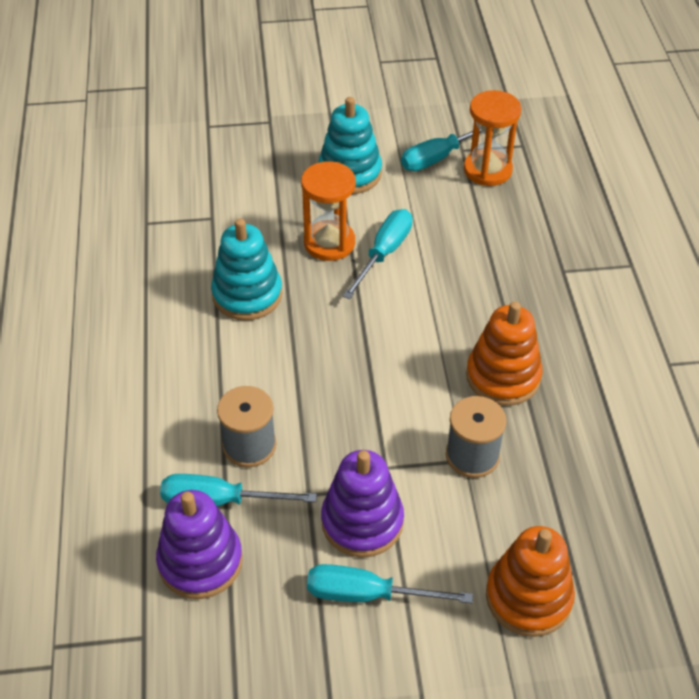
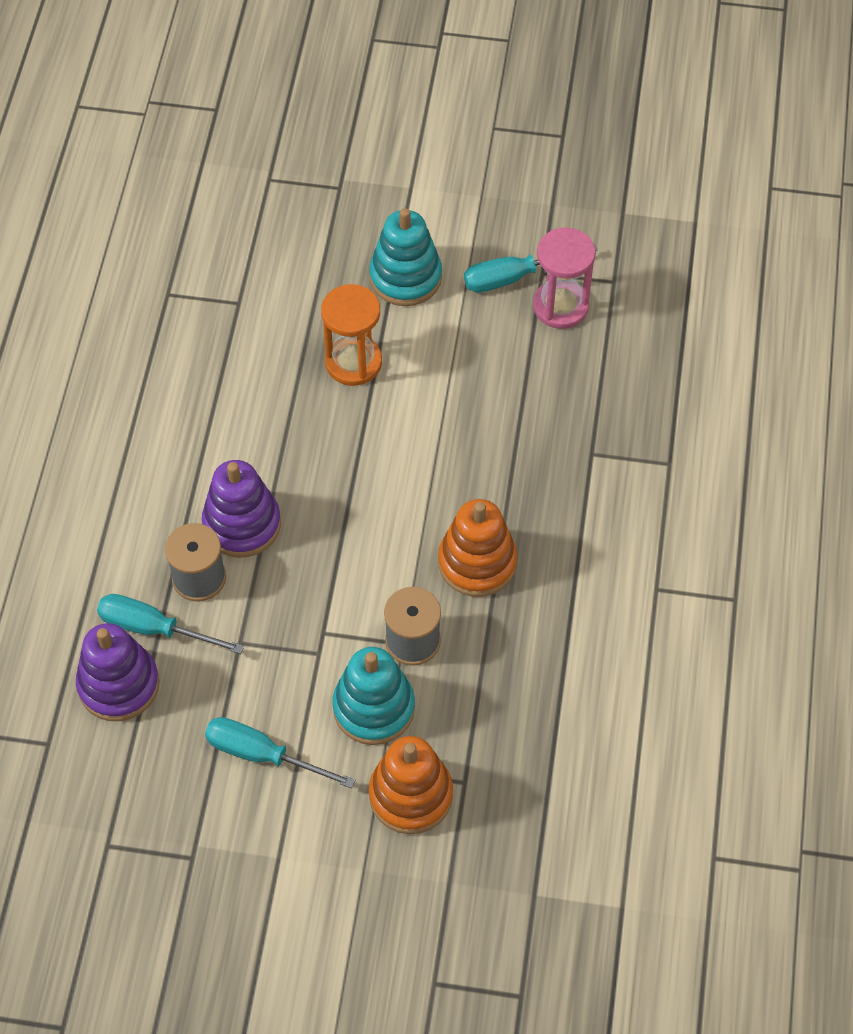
camera: 15 degrees right, 10 degrees up
turquoise stacking toy [211,218,282,321] -> turquoise stacking toy moved to [332,647,415,745]
purple stacking toy [321,450,404,557] -> purple stacking toy moved to [202,460,281,558]
turquoise screwdriver [343,209,413,299] -> none
orange hourglass [464,90,521,186] -> pink hourglass [533,227,596,329]

